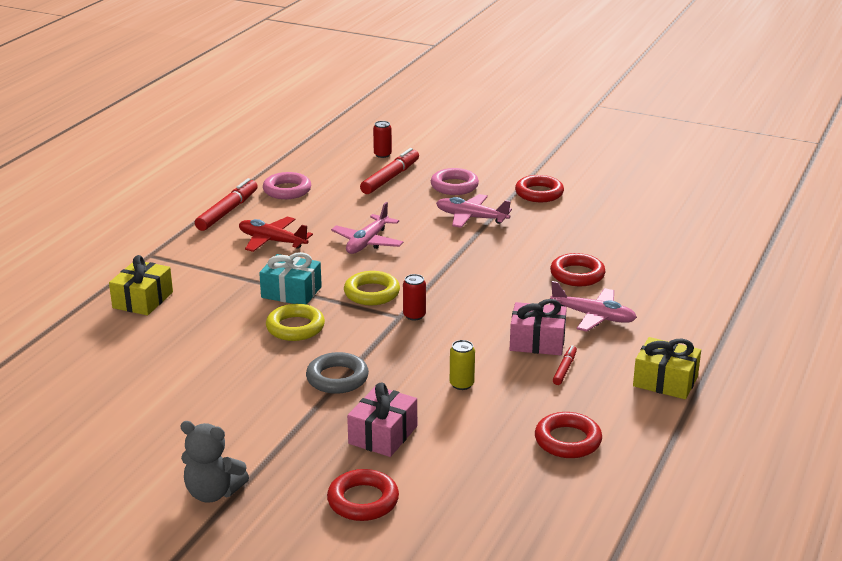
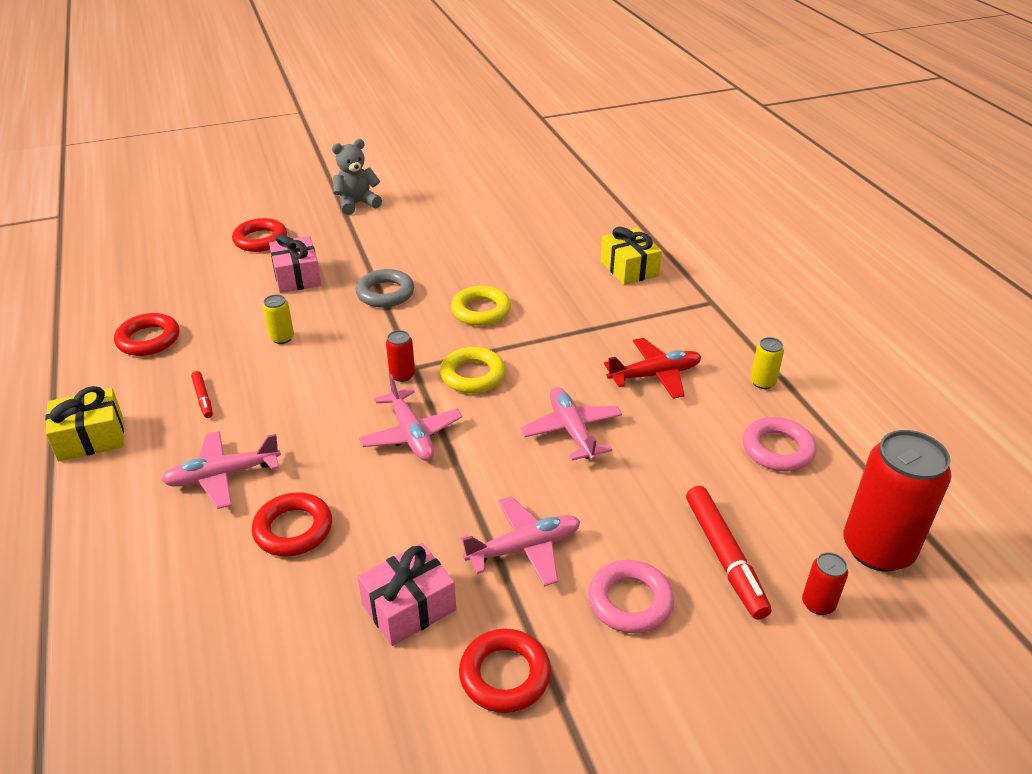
camera: 135 degrees right, 10 degrees up
red marker [195,178,258,231] -> yellow can [750,337,784,389]
turquoise gift [259,252,322,305] -> none
pink gift [510,299,567,355] -> pink gift moved to [357,543,456,646]
none -> pink plane [359,374,462,461]
none -> red can [843,430,951,572]

